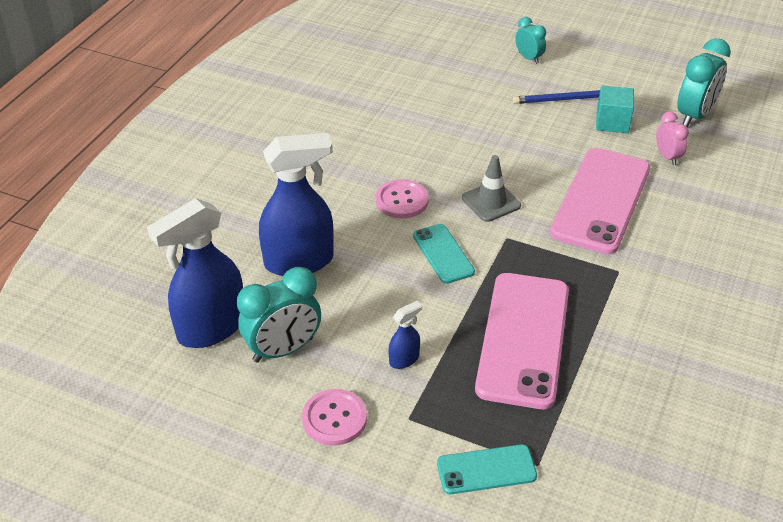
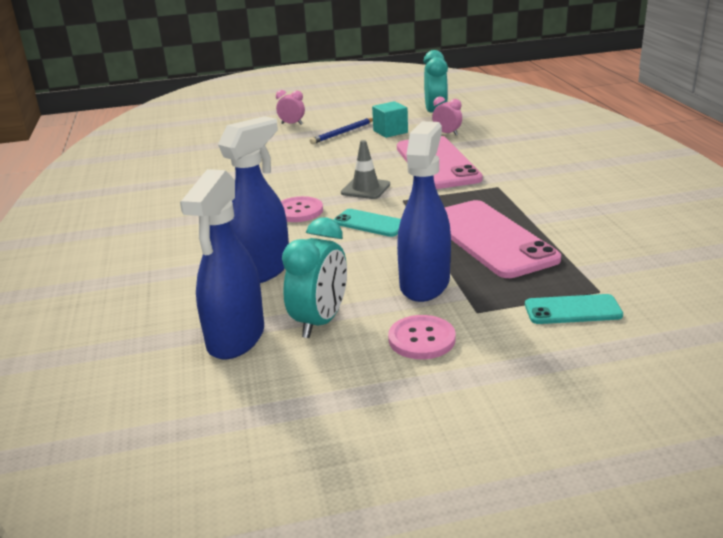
camera: 35 degrees left, 15 degrees down
blue spray bottle [389,301,422,369] -> blue spray bottle [397,121,451,302], size x2.27
turquoise phone [437,444,537,494] -> turquoise phone turned 45 degrees clockwise [525,294,623,324]
turquoise clock [515,17,546,64] -> pink clock [276,90,305,125]

